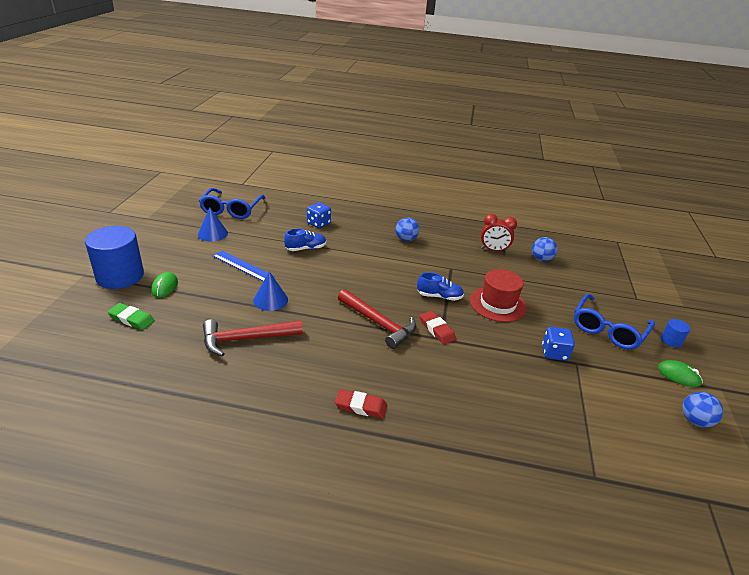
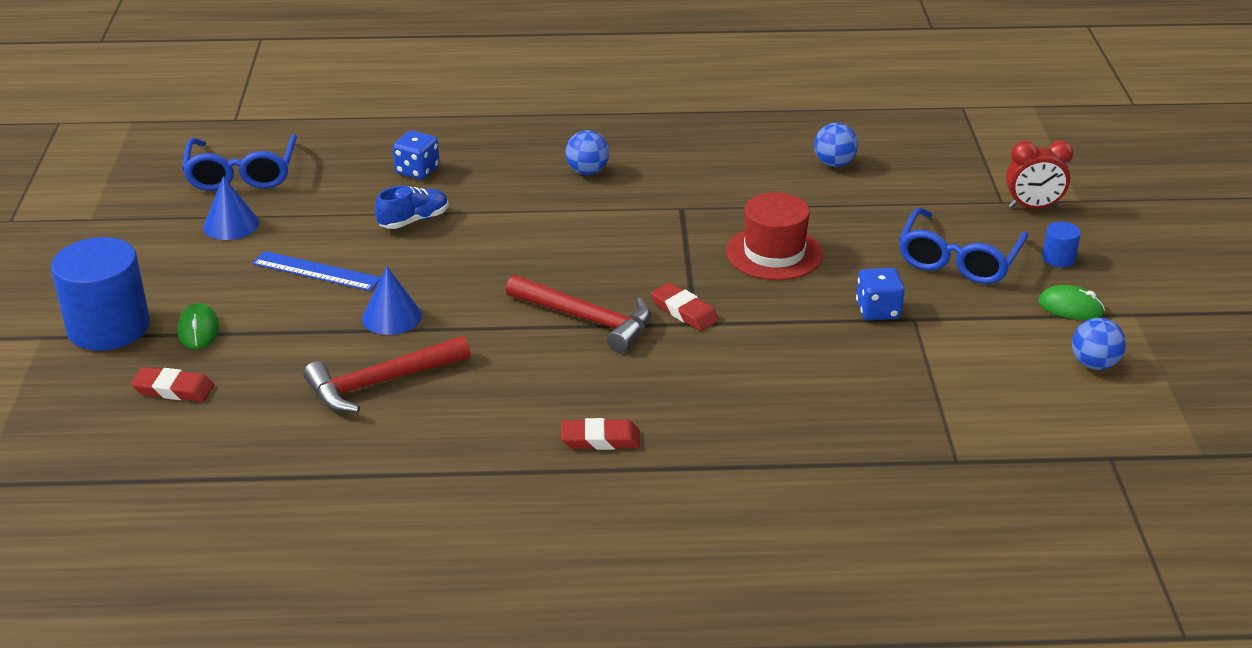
camera: 10 degrees left, 0 degrees up
green eraser [107,303,155,330] -> red eraser [131,367,214,402]
blue shoe [417,272,464,301] -> none
red clock [481,214,517,253] -> red clock moved to [1006,140,1073,208]

